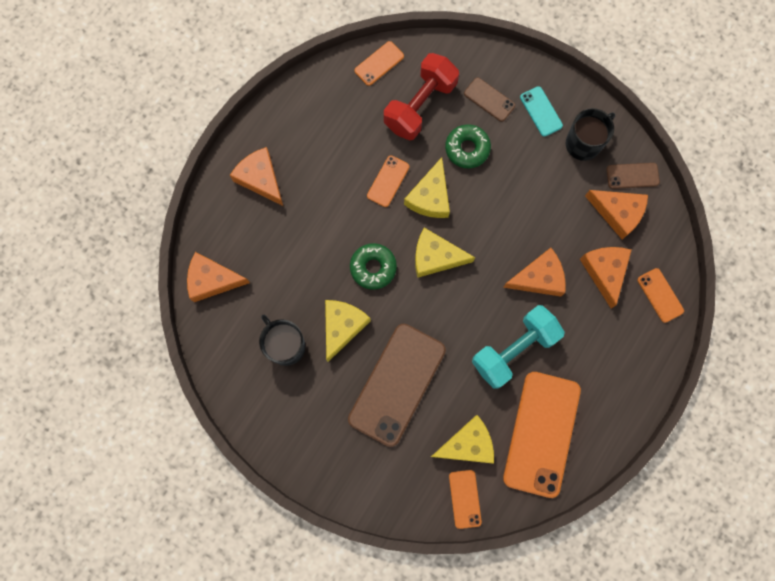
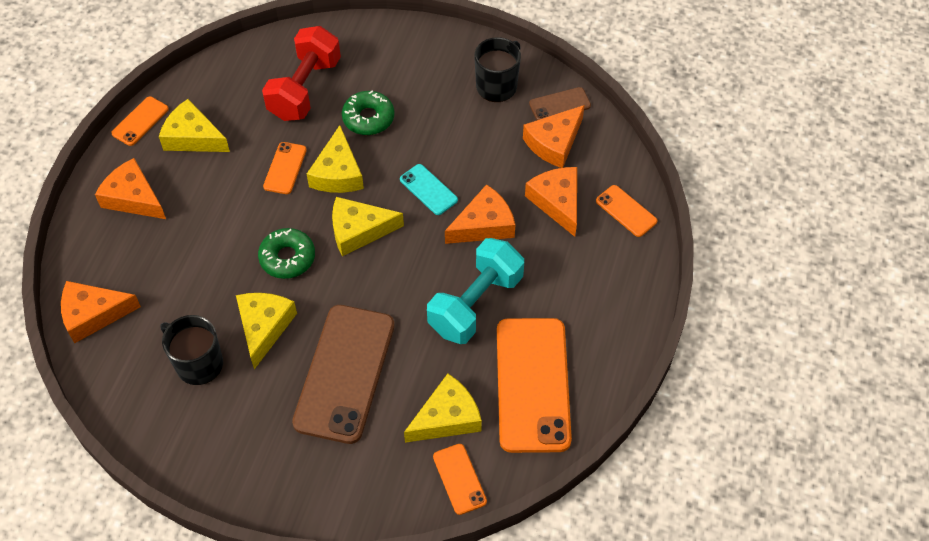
camera: 15 degrees left, 20 degrees down
orange phone [355,41,404,86] -> orange phone moved to [112,96,169,146]
brown phone [464,78,515,122] -> none
turquoise phone [520,86,563,136] -> turquoise phone moved to [400,164,458,215]
orange cheese [585,190,648,240] -> orange cheese turned 120 degrees clockwise [523,105,585,168]
none -> yellow cheese [159,99,230,152]

